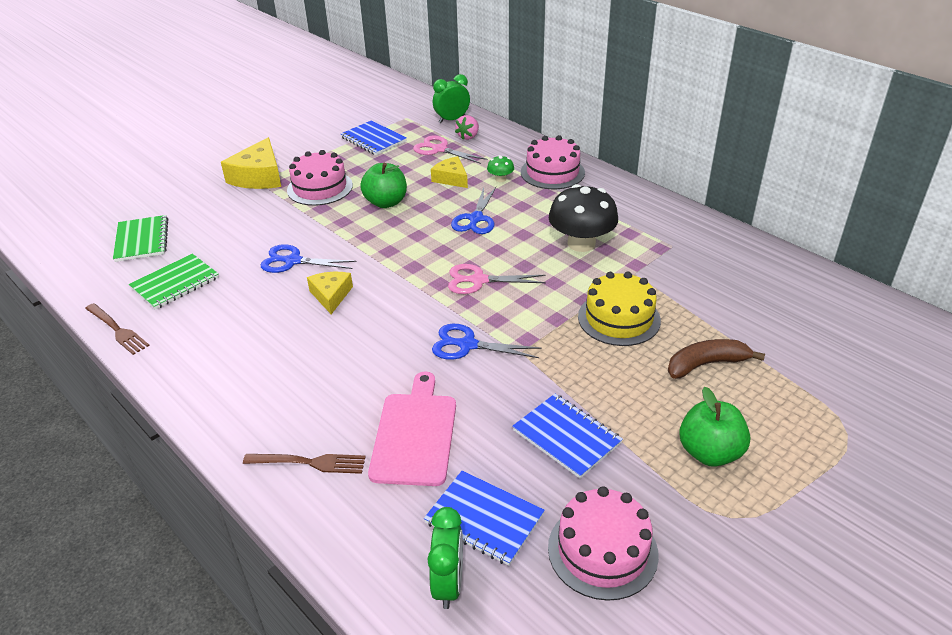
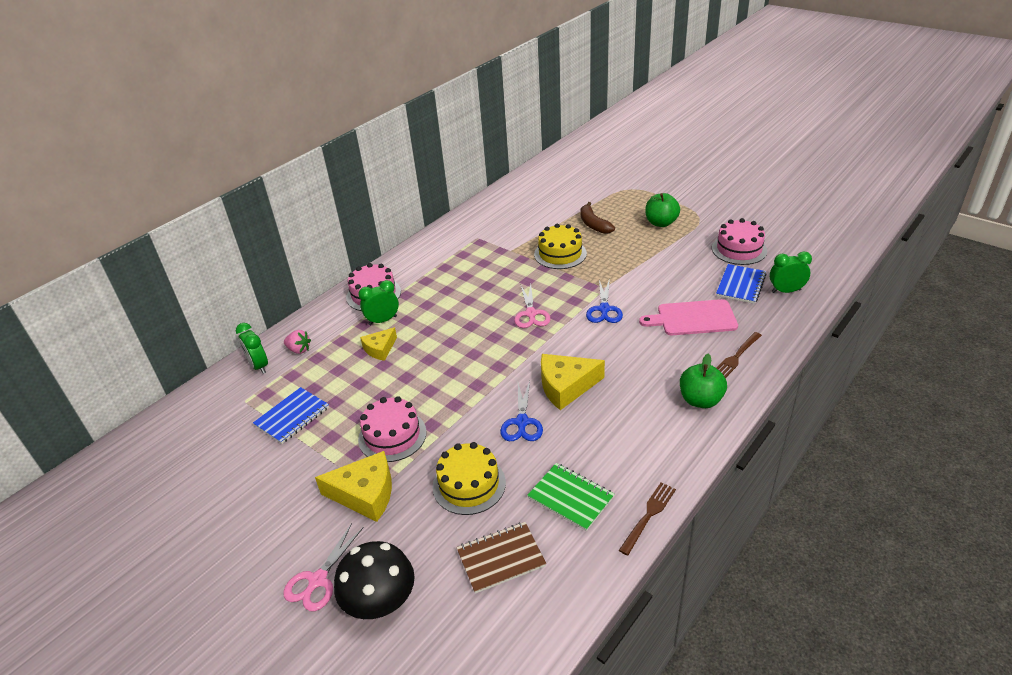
camera: 95 degrees left, 0 degrees up
green notebook [113,215,168,262] -> brown notebook [456,522,546,594]
brown fork [243,454,366,474] -> brown fork turned 135 degrees counterclockwise [717,332,762,378]
yellow cheese [307,272,353,314] -> yellow cheese [541,354,605,410], size x1.63
green apple [360,163,407,208] -> green apple moved to [680,354,727,408]
pink scissors [413,135,487,164] -> pink scissors moved to [283,523,364,611]
blue scissors [451,187,496,234] -> none
green mushroom [487,155,514,182] -> green clock [358,280,399,325]
blue notebook [512,394,623,479] -> none
black mushroom [549,184,618,252] -> black mushroom moved to [334,541,415,619]
none -> yellow cake [432,442,506,515]

